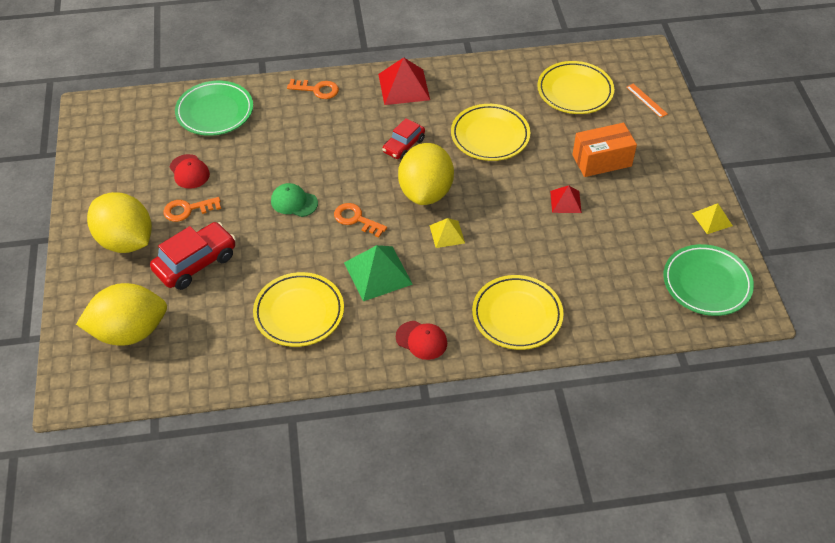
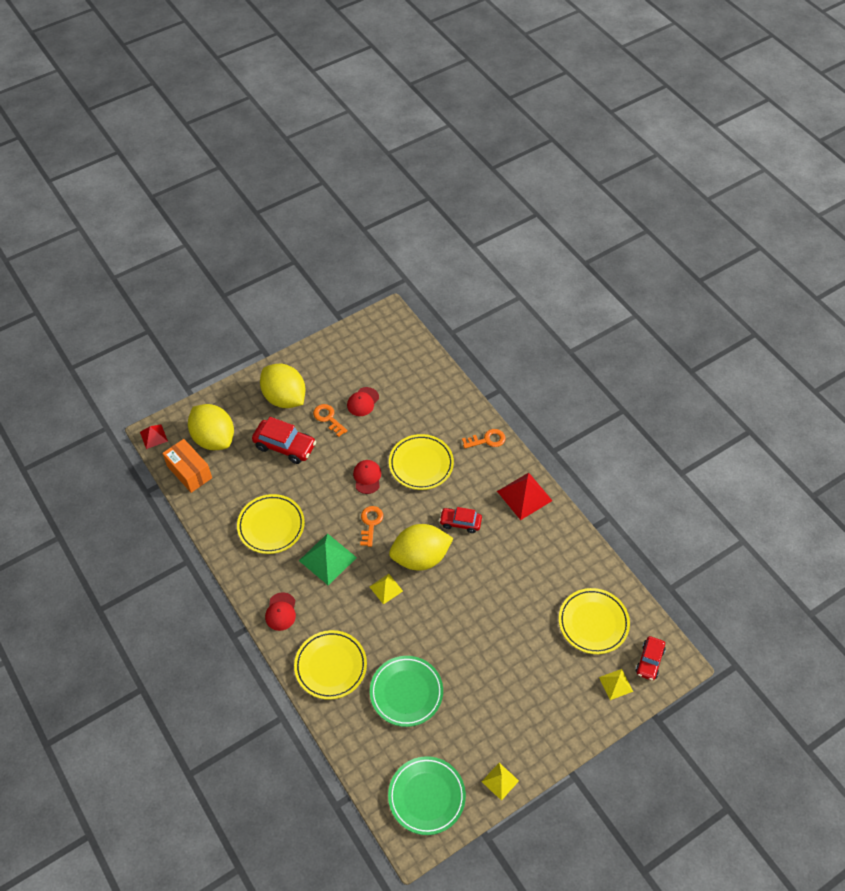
camera: 65 degrees right, 5 degrees up
yellow lemon [87,192,152,253] -> yellow lemon turned 60 degrees counterclockwise [260,364,306,408]
green plate [175,81,253,136] -> green plate moved to [370,656,443,727]
green cap [271,183,318,217] -> red cap [353,460,381,494]
orange key [287,79,339,99] -> orange key turned 90 degrees counterclockwise [462,429,506,449]
yellow plate [451,104,530,161] -> yellow plate moved to [389,434,454,490]
red pyramid [550,185,582,213] -> red pyramid moved to [140,425,168,449]
orange box [572,123,637,177] -> orange box moved to [162,439,212,493]
orange ruler [626,84,668,118] -> yellow pyramid [599,669,633,700]
none -> red car [635,636,666,681]

